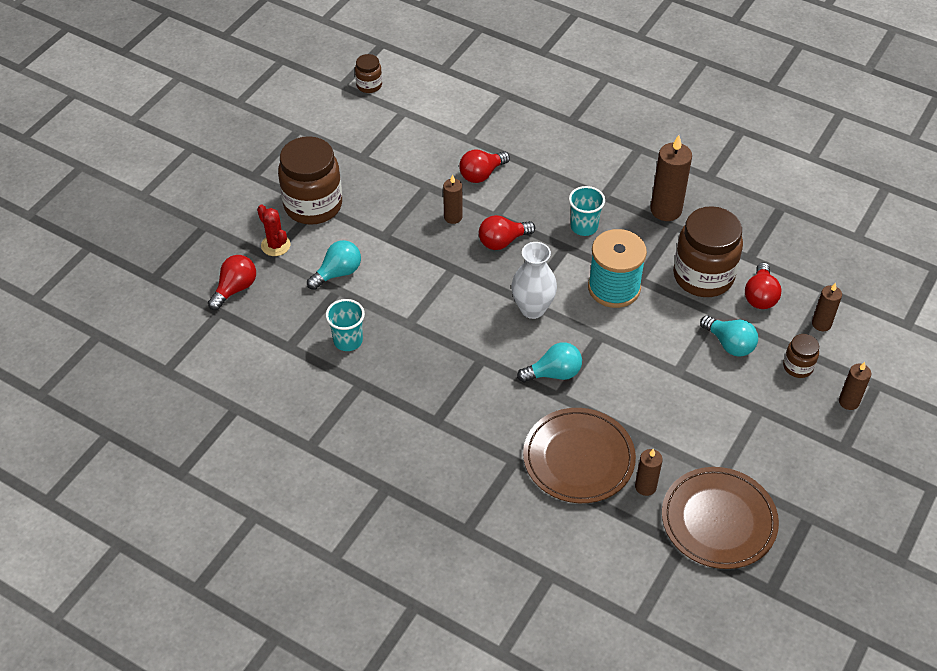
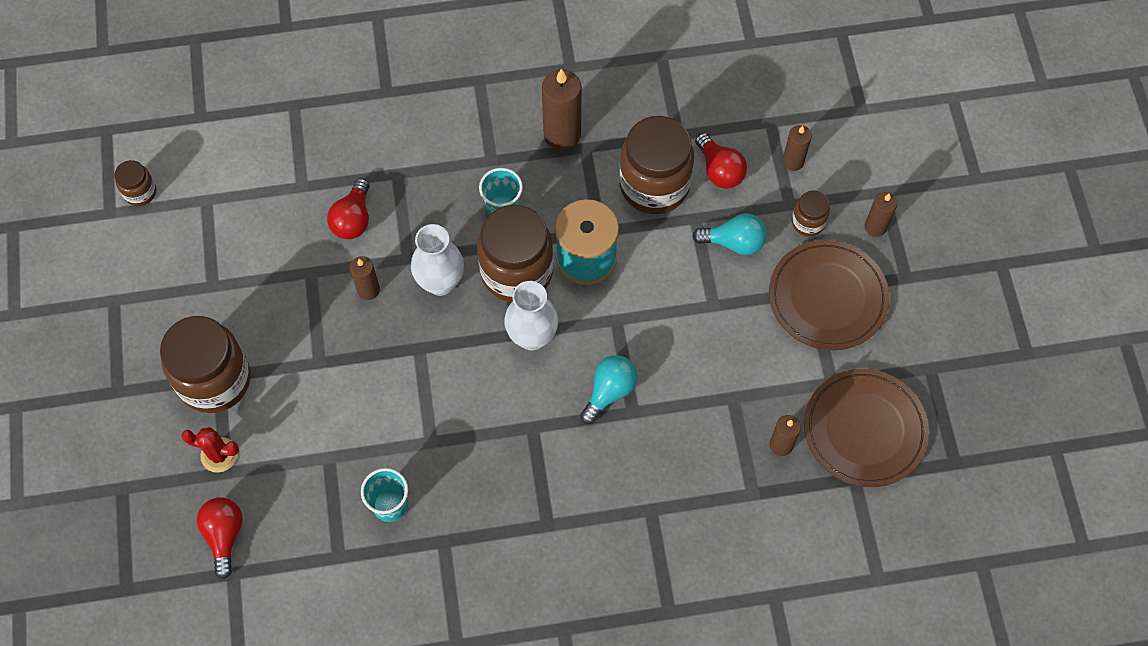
camera: 40 degrees left, 15 degrees up
turquoise light bulb [307,240,361,290] -> none
red light bulb [479,215,535,250] -> white vase [411,224,464,296]
brown plate [523,408,636,503] -> brown plate moved to [769,240,889,351]
none -> brown jar [477,205,554,302]

